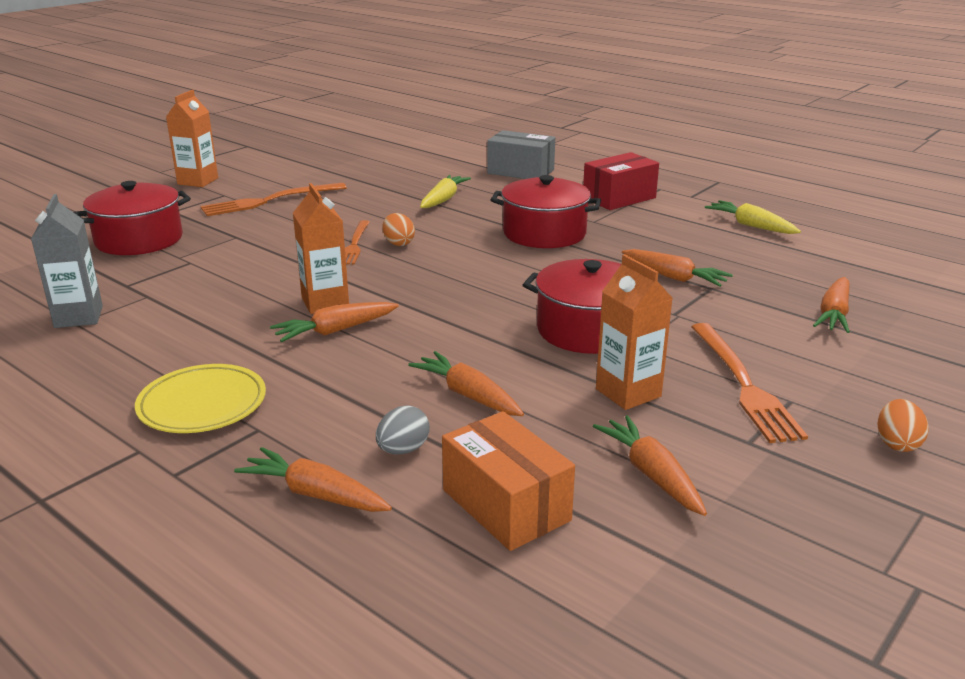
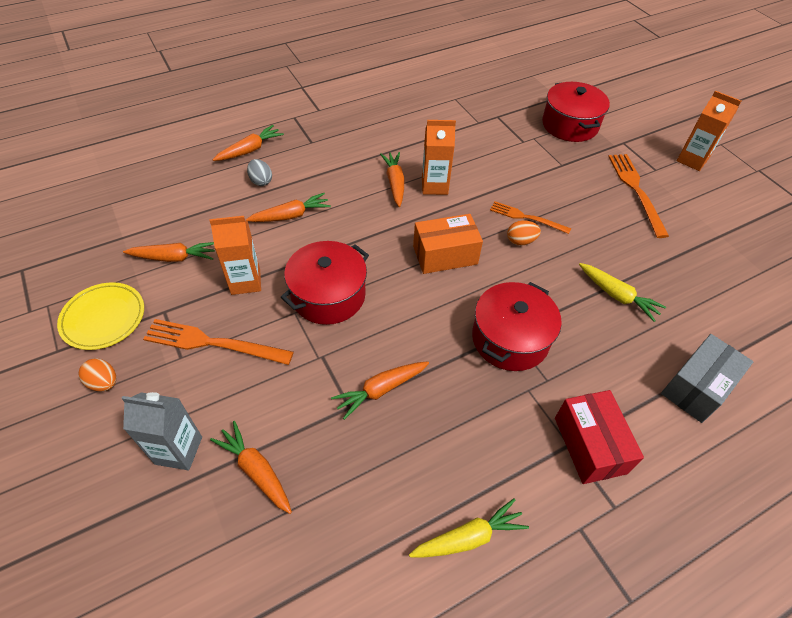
camera: 110 degrees right, 25 degrees up
grey carton [31,194,103,328] -> grey carton moved to [121,392,202,470]
yellow plate [135,364,266,433] -> yellow plate moved to [57,282,144,350]
orange box [442,411,575,551] -> orange box moved to [413,214,483,274]

